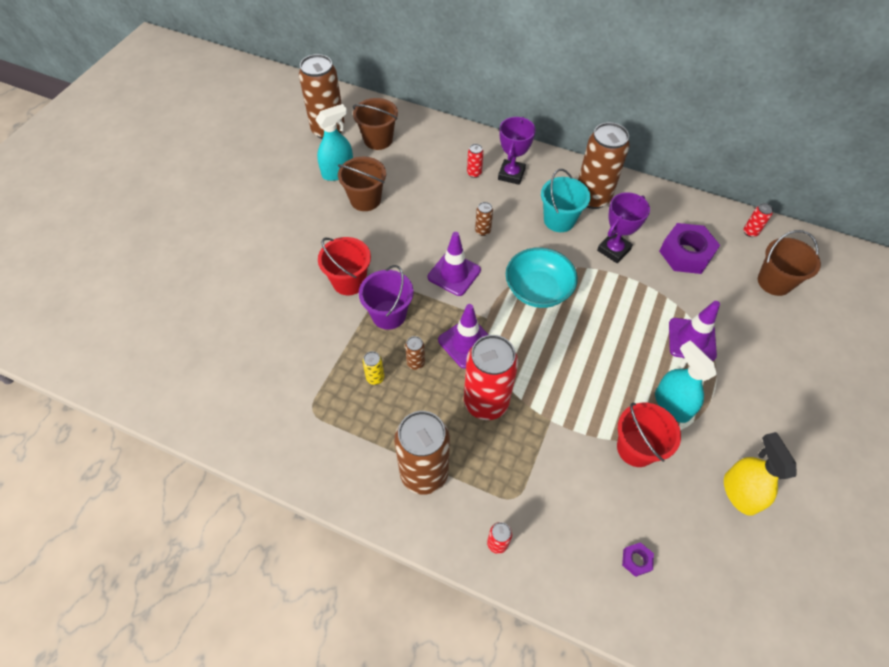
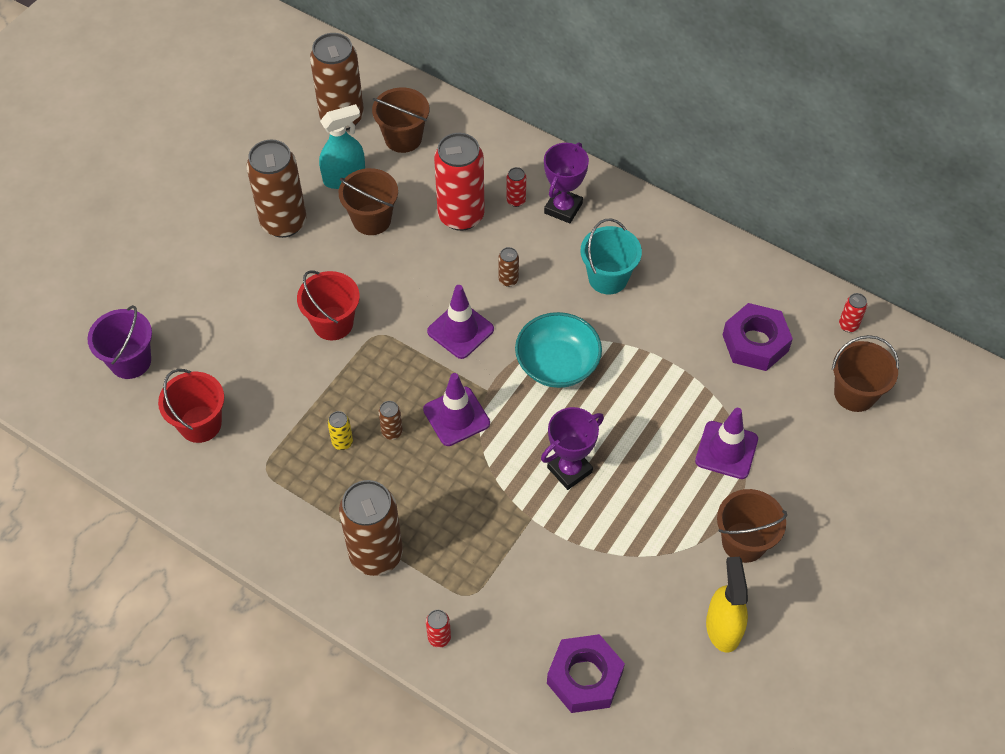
camera: 10 degrees right, 0 degrees up
purple bucket [359,265,414,330] -> purple bucket moved to [87,305,152,379]
red can [464,335,518,420] -> red can moved to [434,133,485,231]
brown can [578,122,630,209] -> brown can moved to [247,140,306,238]
purple trophy [597,192,650,263] -> purple trophy moved to [541,407,604,490]
red bucket [617,402,681,467] -> red bucket moved to [158,369,224,443]
purple nut [622,542,654,577] -> purple nut [547,634,625,713], size x2.25
turquoise spray bottle [655,341,717,423] -> none
none -> brown bucket [717,489,787,563]

